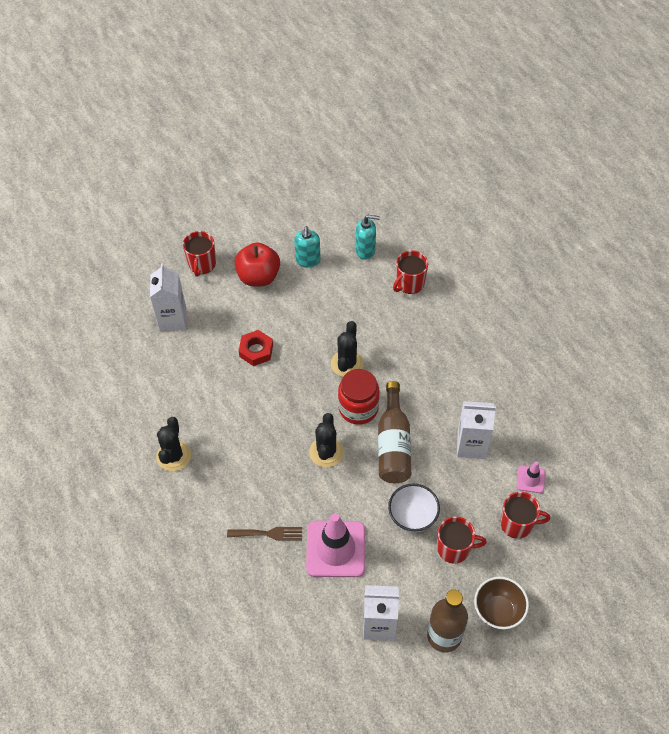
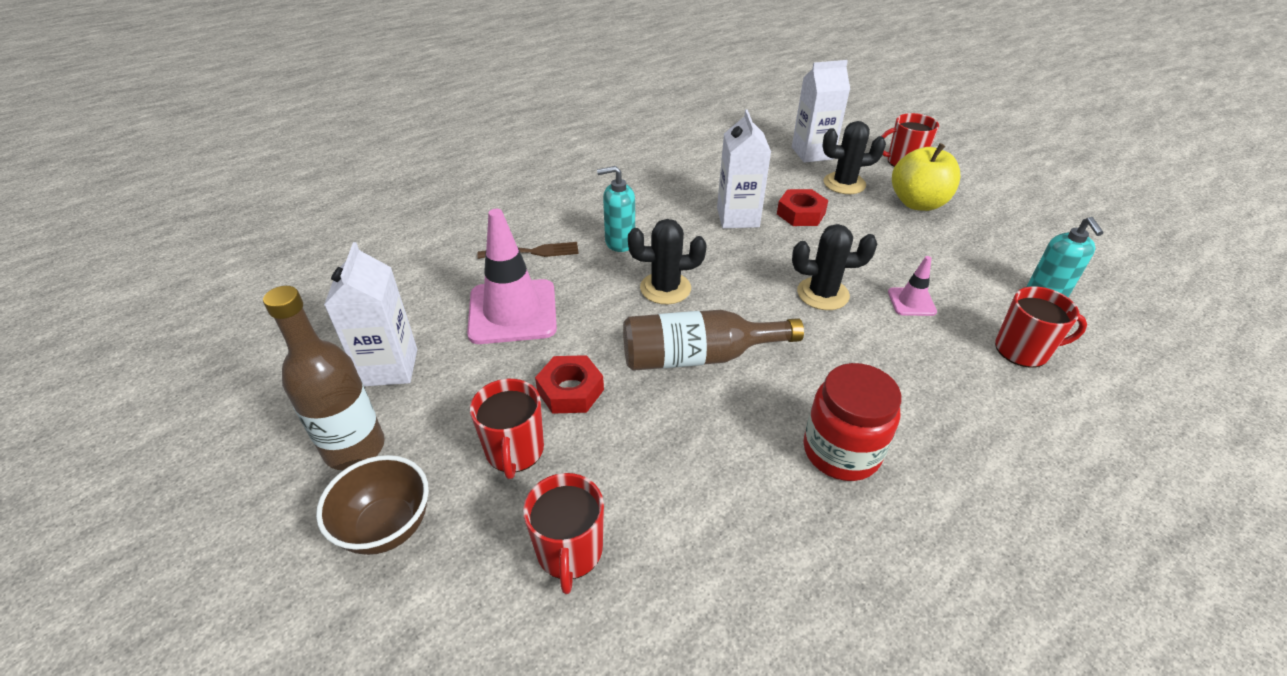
camera: 80 degrees right, 15 degrees down
black cactus [156,417,191,471] -> black cactus moved to [822,121,886,194]
brown fork [227,527,302,541] -> brown fork turned 90 degrees counterclockwise [477,242,579,259]
red apple [235,243,280,286] -> yellow apple [892,143,960,211]
turquoise soap dispenser [294,226,321,268] -> turquoise soap dispenser moved to [597,166,635,252]
red jar [338,369,380,425] -> red jar moved to [804,363,902,481]
white bowl [388,484,440,532] -> red nut [535,355,604,414]
red mug [393,250,428,294] -> red mug turned 150 degrees clockwise [995,286,1087,368]
white carton [457,401,496,459] -> white carton moved to [717,109,771,228]
pink traffic cone [517,461,545,493] -> pink traffic cone moved to [888,256,937,316]

